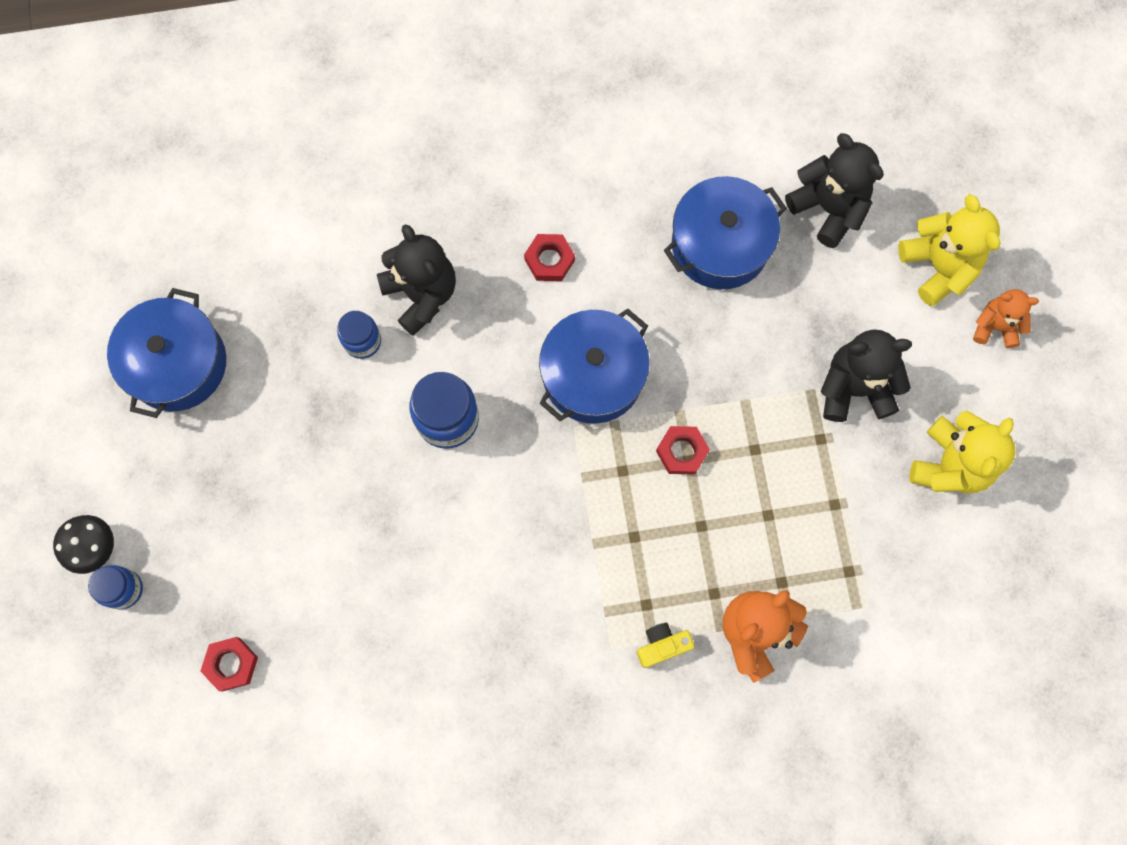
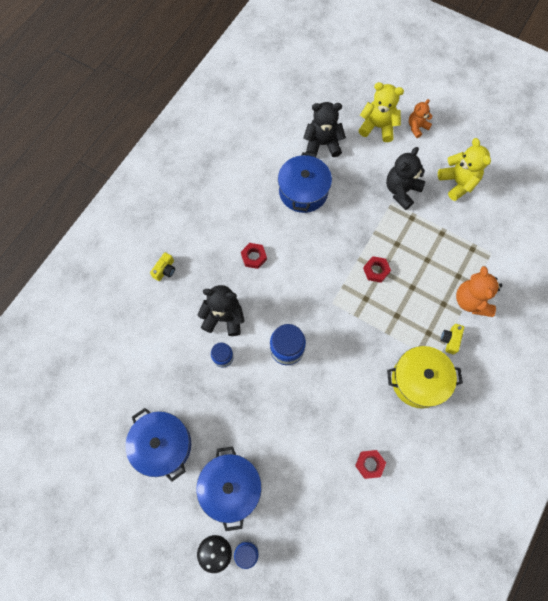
camera: 50 degrees left, 5 degrees down
red nut [200,637,258,691] -> red nut moved to [355,450,386,479]
blue pot [539,308,650,424] -> blue pot moved to [196,446,262,531]
none -> yellow camera [150,252,175,281]
none -> yellow pot [387,346,463,409]

